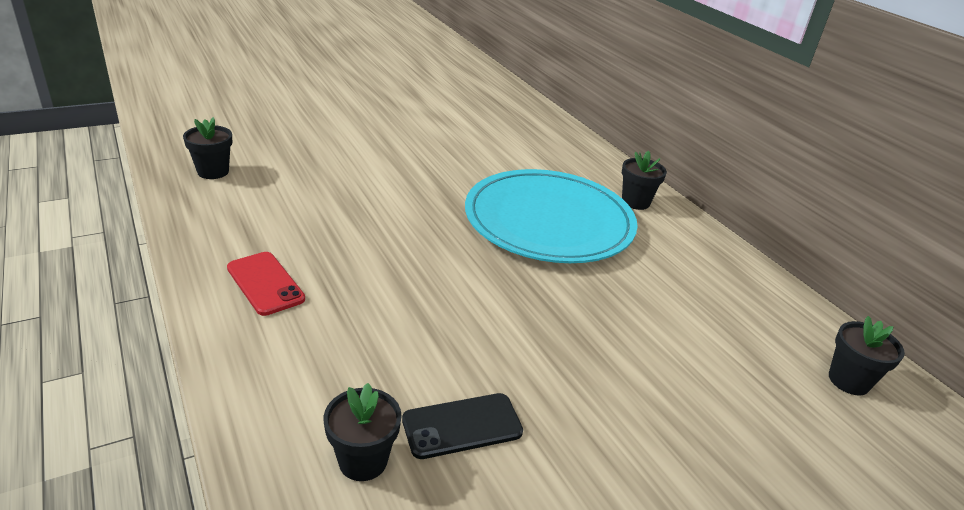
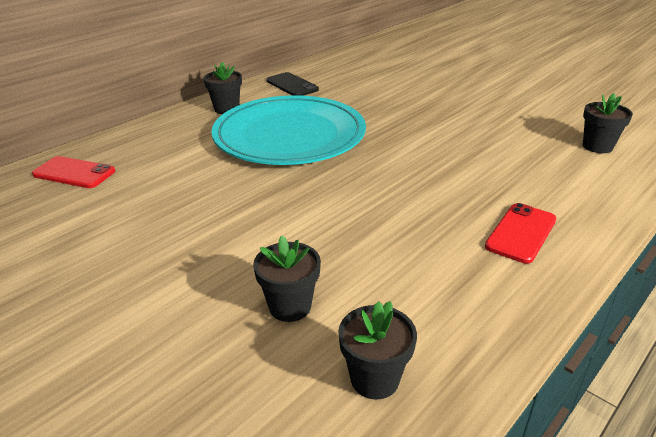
camera: 105 degrees left, 0 degrees up
black phone [402,393,523,459] -> black phone moved to [266,72,319,96]
black flower pot [829,316,905,395] -> black flower pot moved to [253,236,321,322]
none -> red phone [32,156,115,188]

